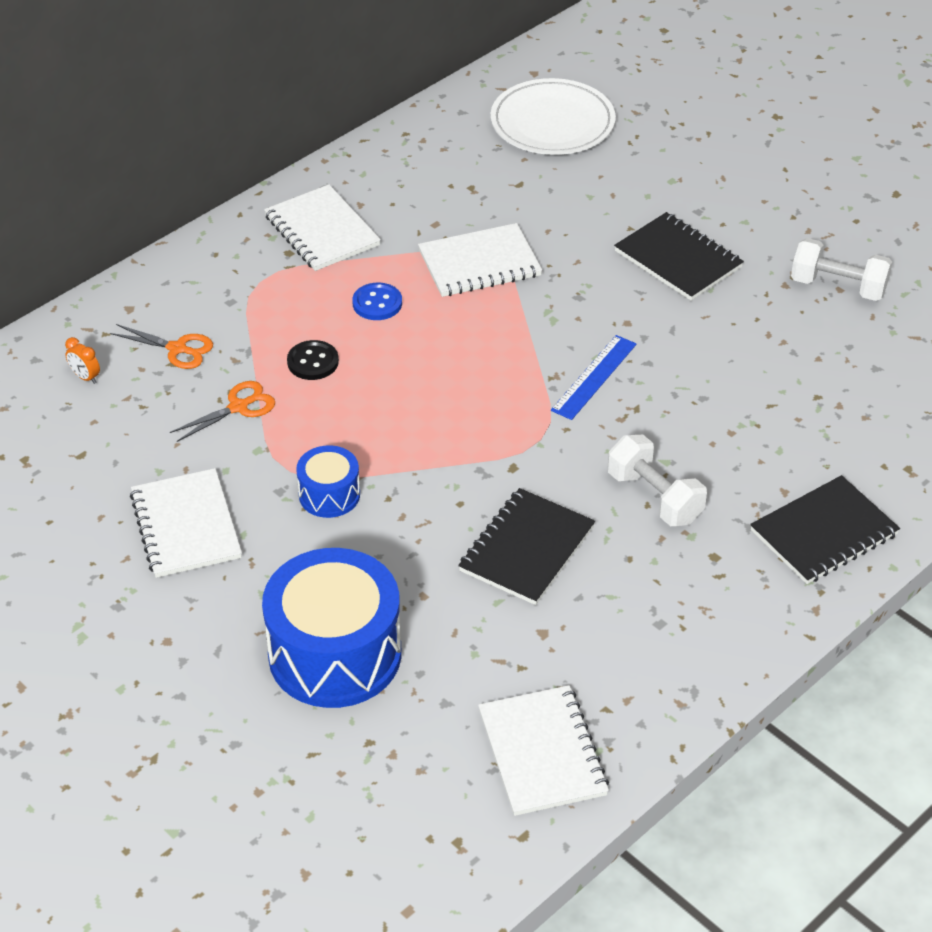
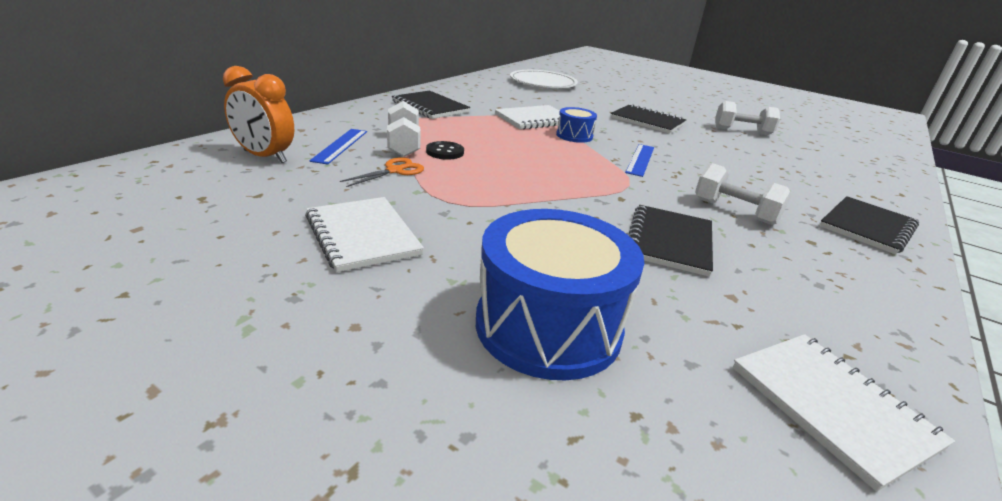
camera: 15 degrees left, 15 degrees down
orange clock [65,337,100,384] -> orange clock [223,66,294,163], size x2.30
orange scissors [110,324,213,369] -> blue ruler [309,129,367,164]
white notebook [264,184,381,271] -> black notebook [392,91,470,119]
blue drum [296,445,360,518] -> blue drum moved to [556,107,597,143]
blue button [352,283,402,320] -> none
none -> white dumbbell [387,101,421,157]

